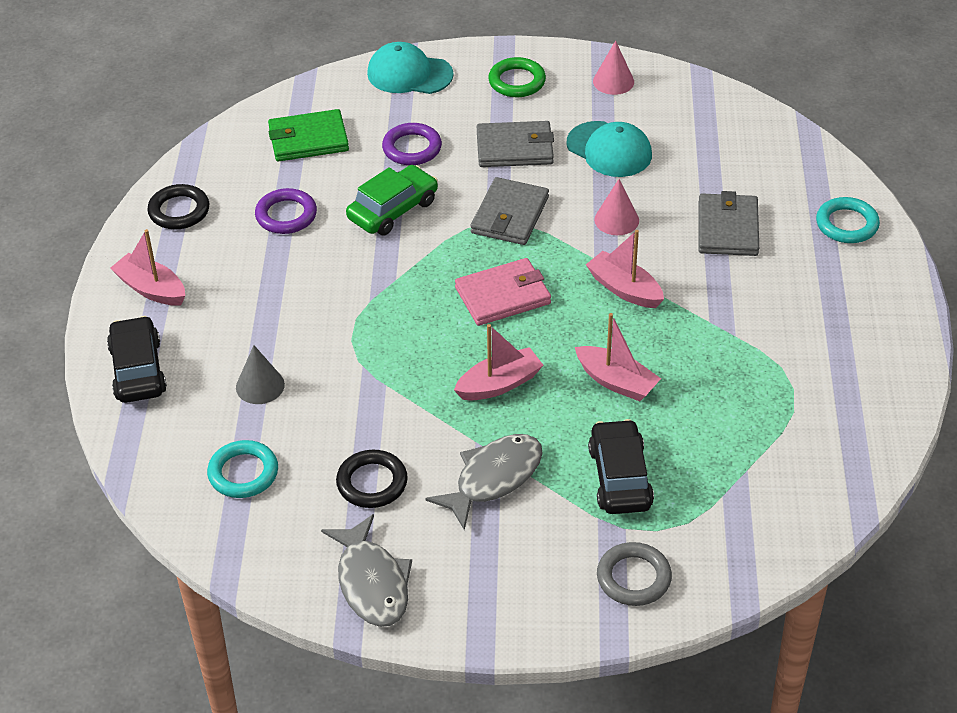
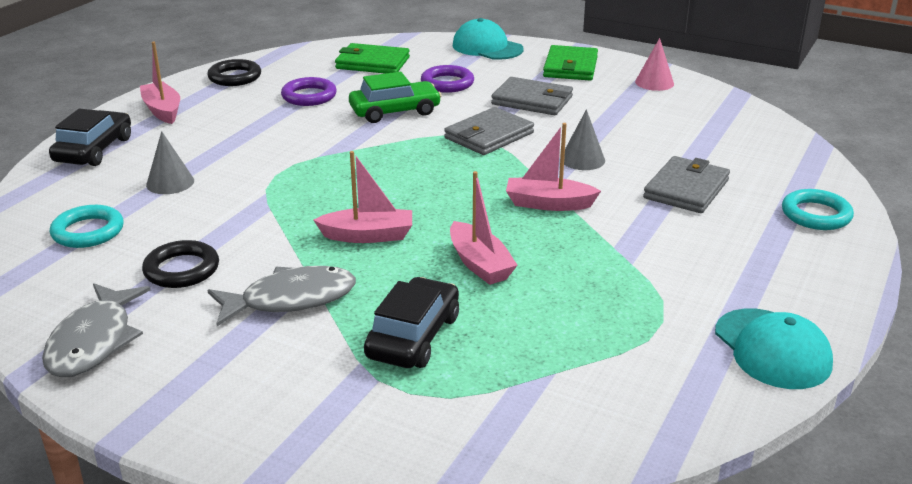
camera: 25 degrees right, 15 degrees down
pink wallet [455,258,551,326] -> none
green ring [488,57,546,97] -> green wallet [543,45,598,81]
turquoise cap [567,121,652,177] -> turquoise cap moved to [715,308,833,389]
pink boat [586,230,664,308] -> pink boat turned 60 degrees counterclockwise [506,123,601,211]
pink cone [594,179,639,235] -> grey cone [564,109,605,170]
grey ring [597,542,672,606] -> none

